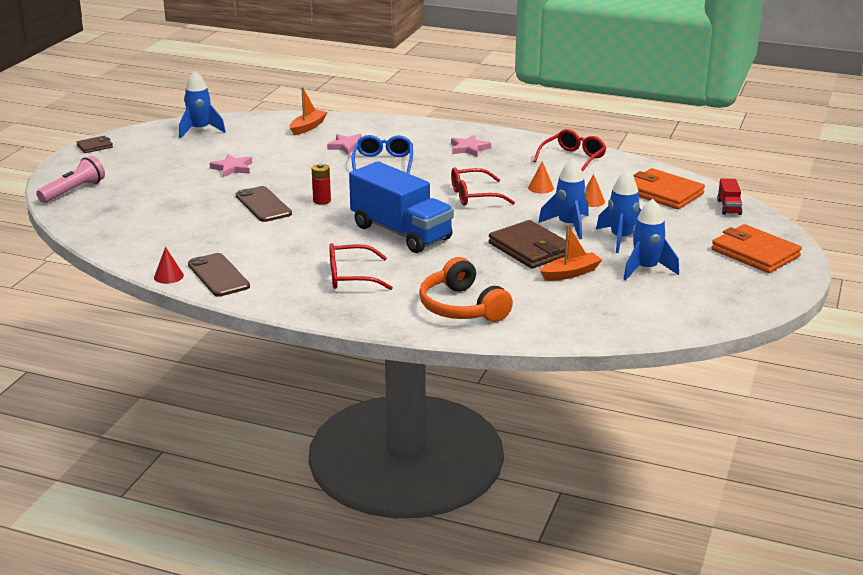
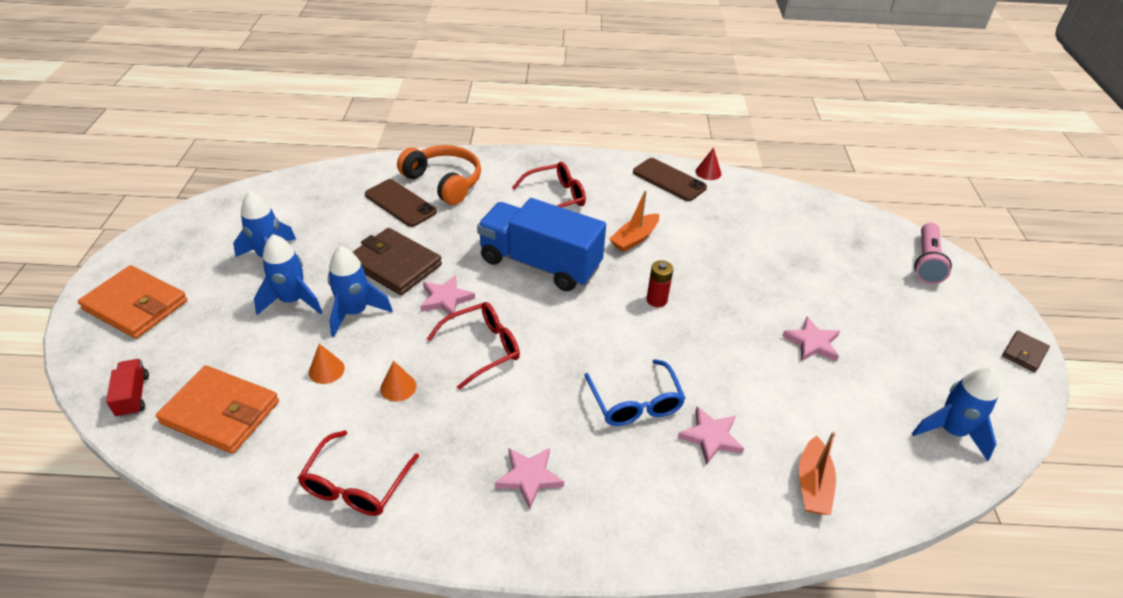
camera: 160 degrees right, 15 degrees up
brown phone [236,186,292,222] -> brown phone moved to [365,179,437,227]
orange boat [540,224,602,281] -> orange boat moved to [609,191,659,252]
none -> pink star [420,275,475,319]

